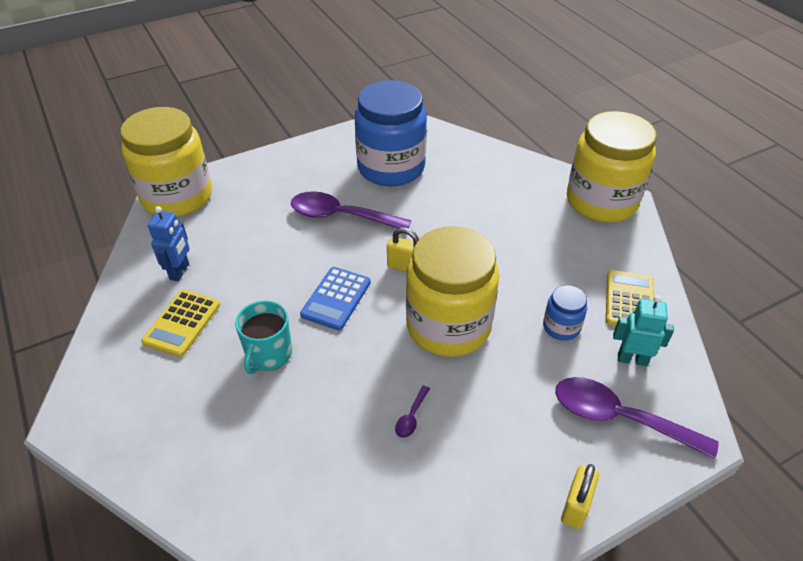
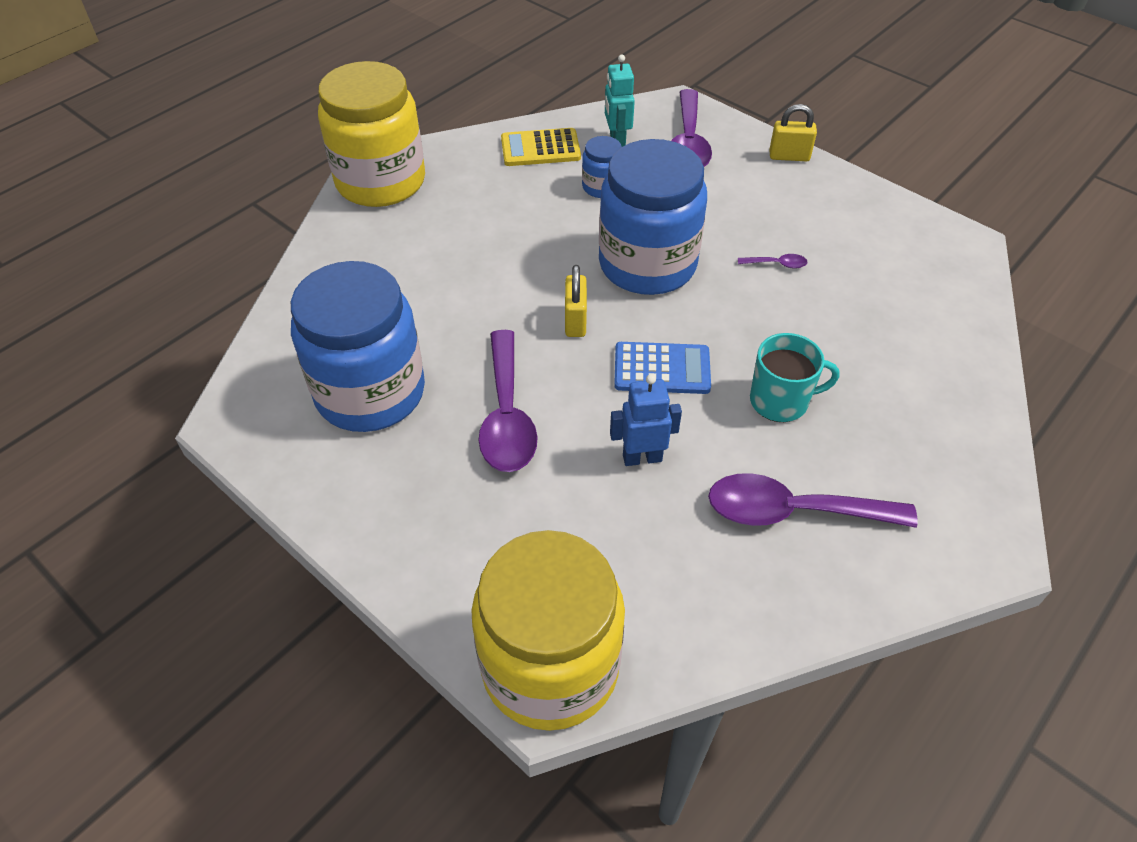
camera: 110 degrees left, 5 degrees up
yellow calculator [141,290,220,357] -> purple spoon [708,473,918,528]
blue robot [148,206,190,281] -> blue robot moved to [610,374,682,466]
yellow jar [406,226,499,357] -> blue jar [599,139,707,295]

